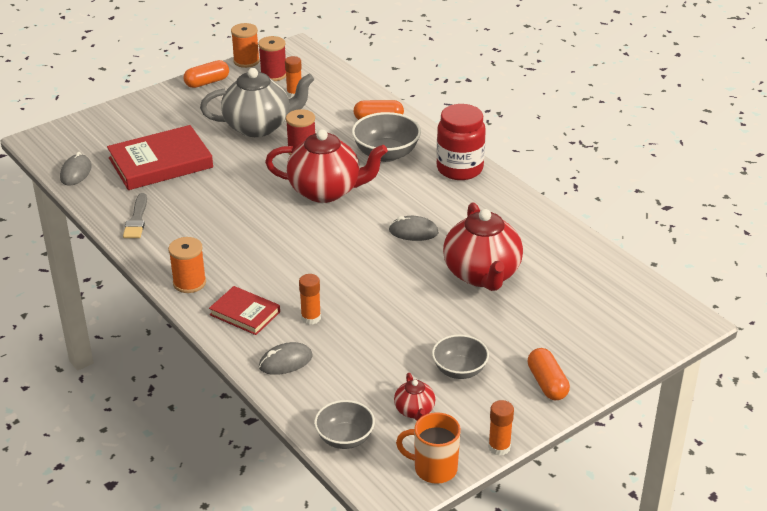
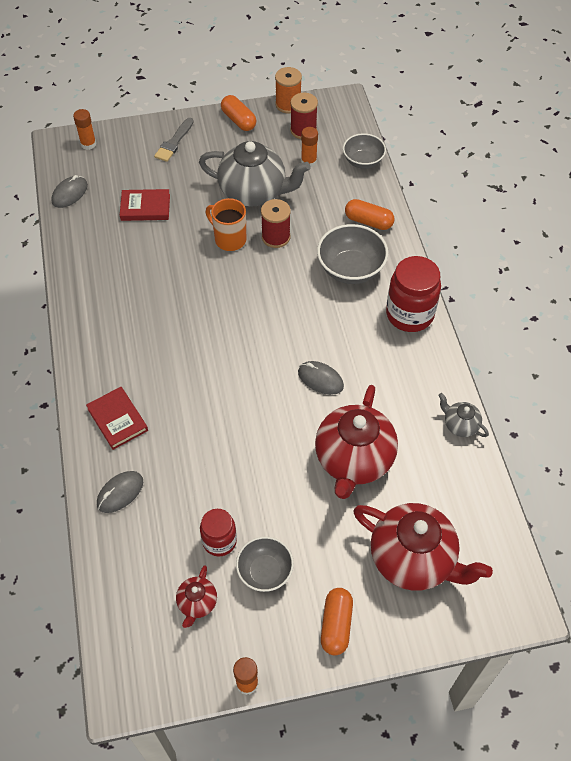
camera: 25 degrees right, 20 degrees up
red book [107,125,213,190] -> red book [120,189,170,221], size x0.56
grey brush [123,193,147,238] -> grey brush moved to [154,118,194,162]
orange spool [168,237,206,293] -> none
orange capsule [184,60,229,88] -> orange capsule turned 60 degrees clockwise [221,95,256,131]
grey mouse [259,342,313,375] -> grey mouse turned 45 degrees counterclockwise [97,471,143,513]
red teapot [265,129,388,203] -> red teapot moved to [353,503,493,591]
orange glue stick [299,274,321,325] -> orange glue stick moved to [73,109,96,150]
grey bowl [314,400,375,449] -> grey bowl moved to [343,133,386,169]
orange mug [396,412,461,484] -> orange mug moved to [206,198,246,251]
none -> red jar [200,509,237,557]
none -> grey teapot [438,393,489,437]

